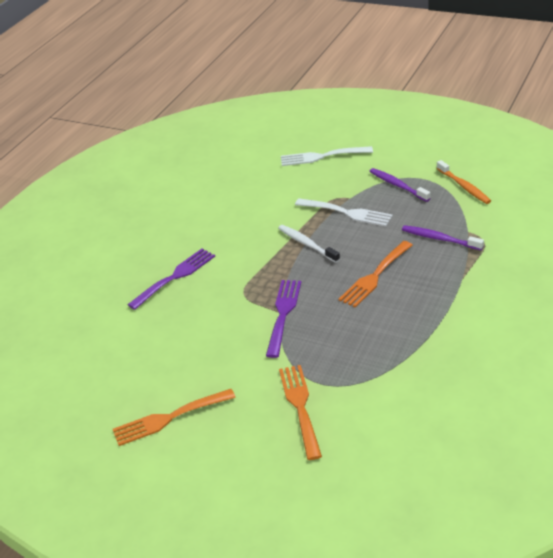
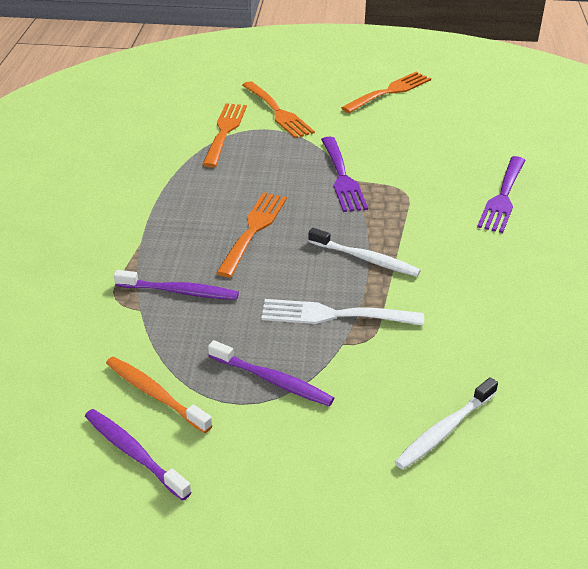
camera: 155 degrees right, 0 degrees up
white fork [281,146,373,166] -> white toothbrush [395,377,498,470]
none -> purple toothbrush [85,409,192,501]
none -> orange fork [202,103,247,167]

